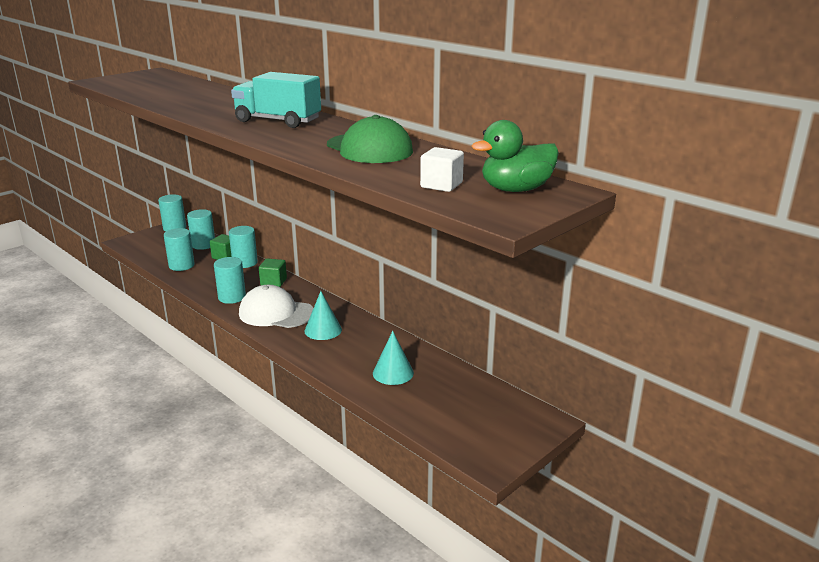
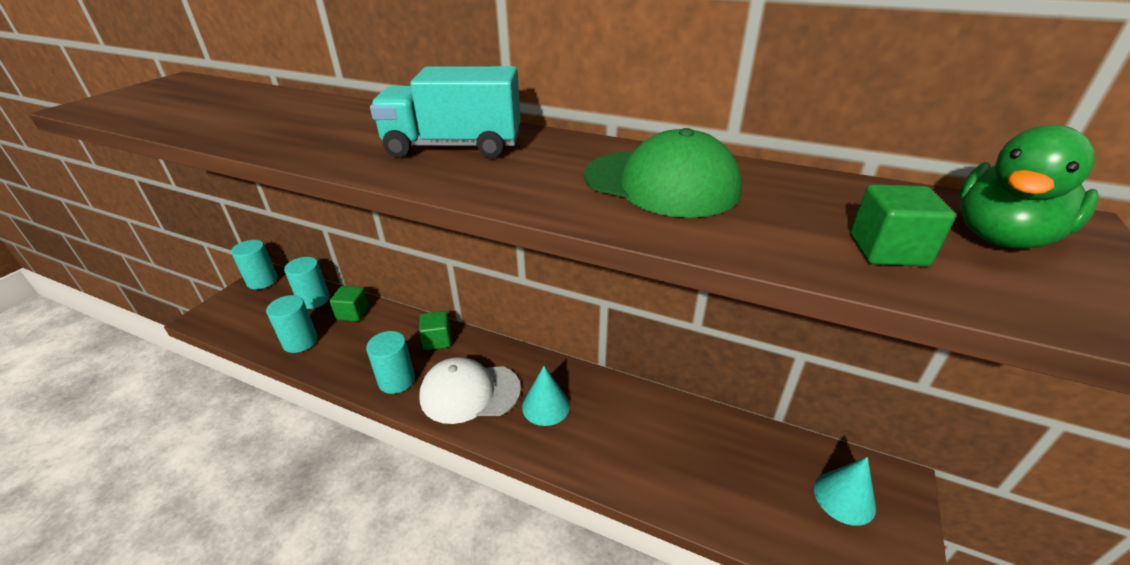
camera: 20 degrees left, 10 degrees up
turquoise cylinder [229,226,258,268] -> none
turquoise cone [373,331,414,385] -> turquoise cone moved to [814,457,876,526]
white cube [420,147,464,192] -> green cube [851,184,956,266]

